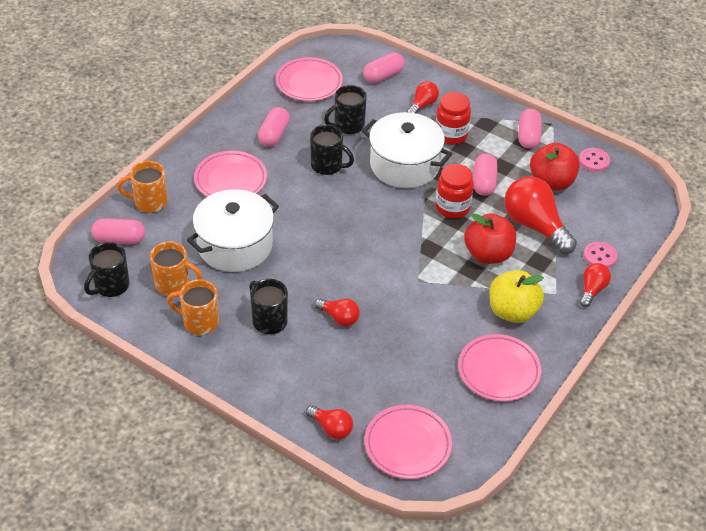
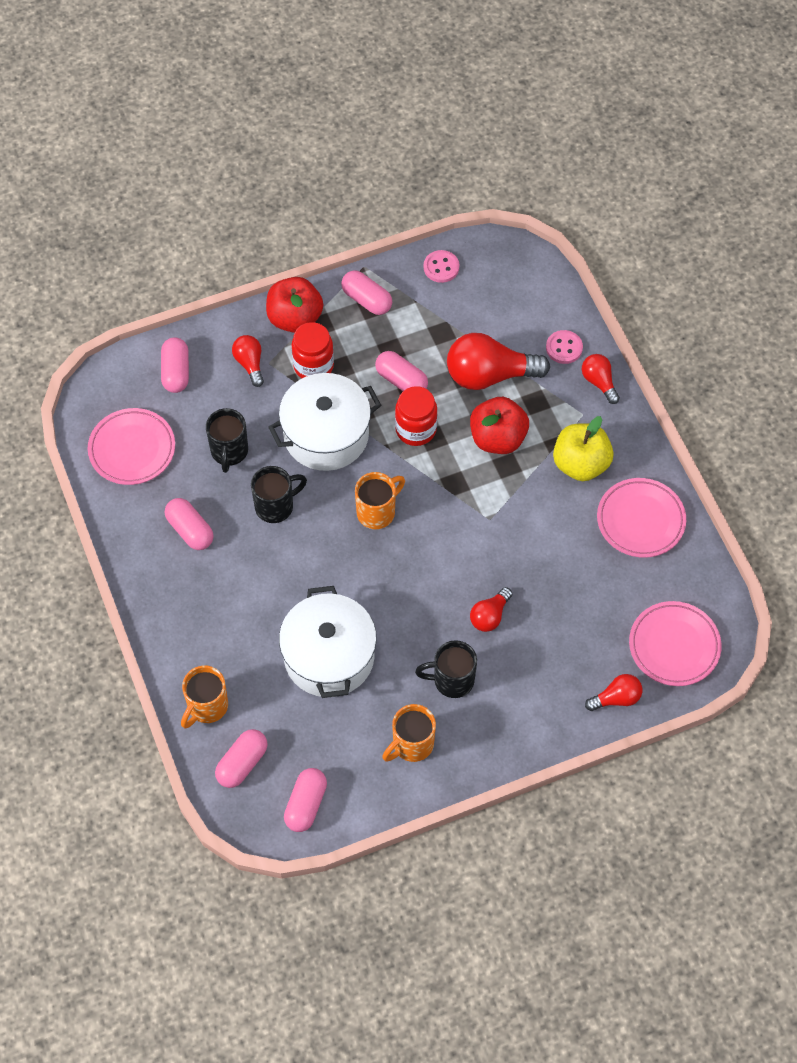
camera: 55 degrees left, 15 degrees up
black mug [84,242,129,297] -> pink capsule [284,768,327,832]
orange mug [150,241,202,296] -> orange mug moved to [355,472,405,529]
pink plate [194,151,267,197] -> none
red light bulb [314,298,360,326] -> red light bulb turned 150 degrees clockwise [470,587,512,632]
red apple [530,143,580,190] -> red apple moved to [266,277,323,333]

